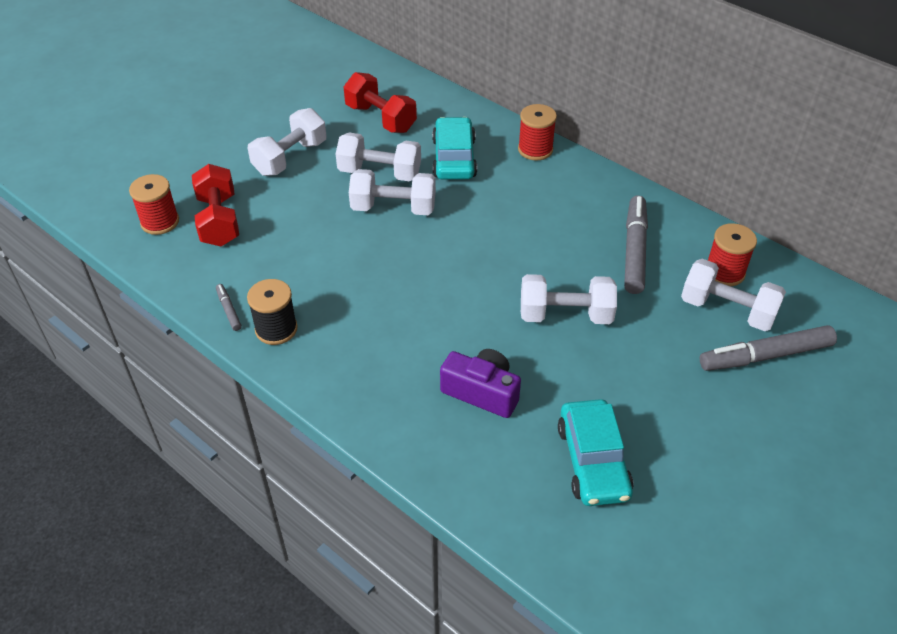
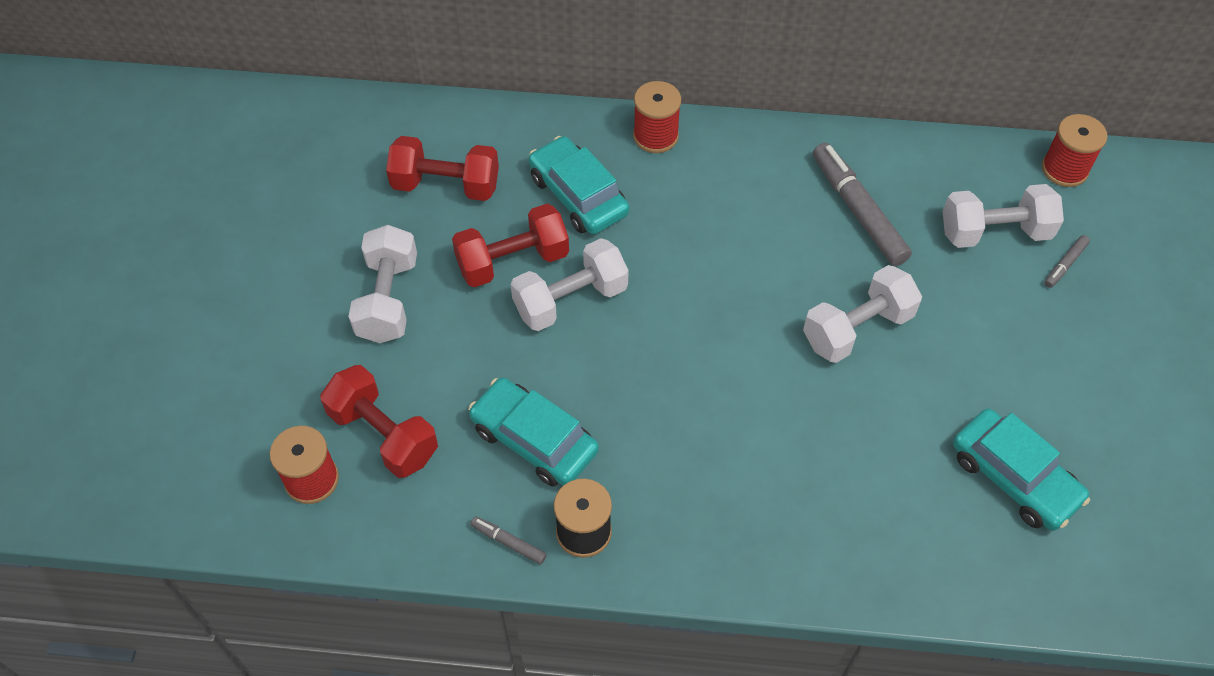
camera: 35 degrees left, 10 degrees up
white dumbbell [335,133,421,182] -> red dumbbell [452,204,569,287]
purple camera [440,349,521,418] -> none
grey marker [700,325,837,371] -> grey marker [1045,235,1090,288], size x0.46
red spool [708,223,757,286] -> red spool moved to [1042,114,1108,187]
none -> turquoise car [468,377,599,487]

